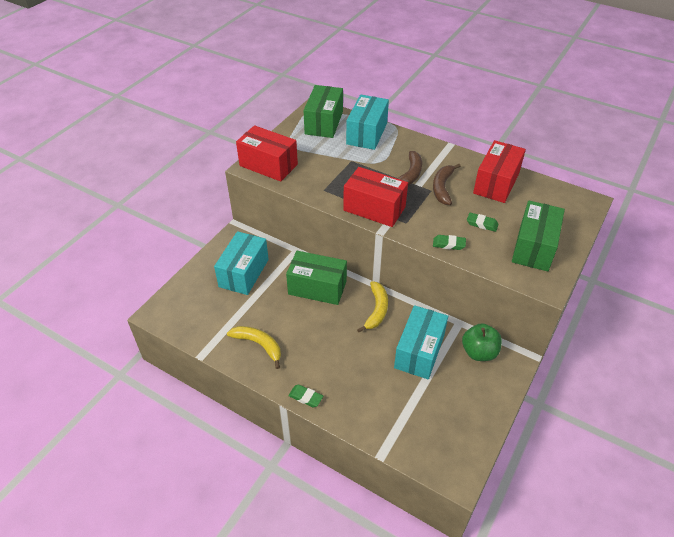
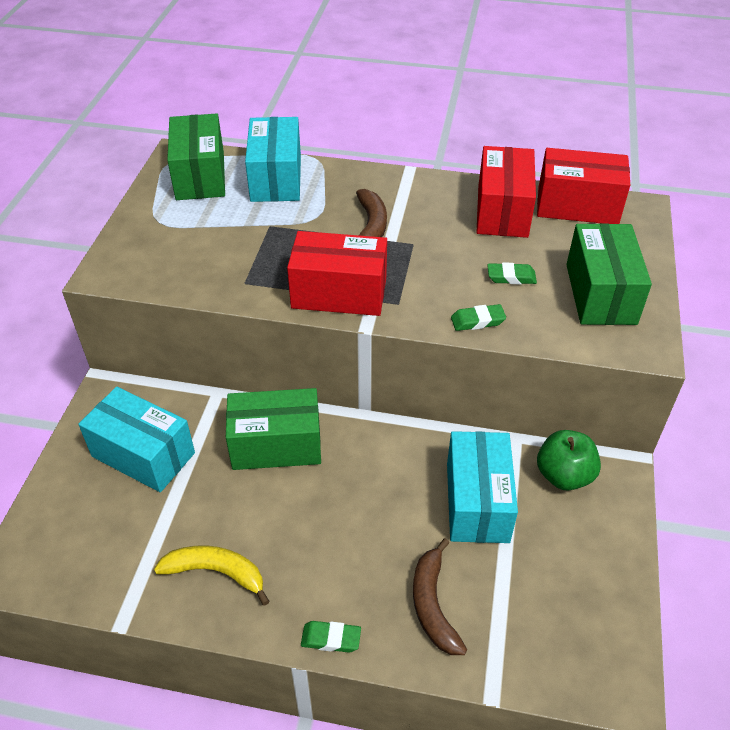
camera: 20 degrees left, 0 degrees up
turquoise box [214,231,269,295] -> turquoise box turned 60 degrees counterclockwise [78,387,195,492]
red box [236,125,298,182] -> red box moved to [537,148,630,224]
yellow banana [357,281,388,332] -> none
brown banana [433,164,461,205] -> brown banana moved to [413,538,467,655]

